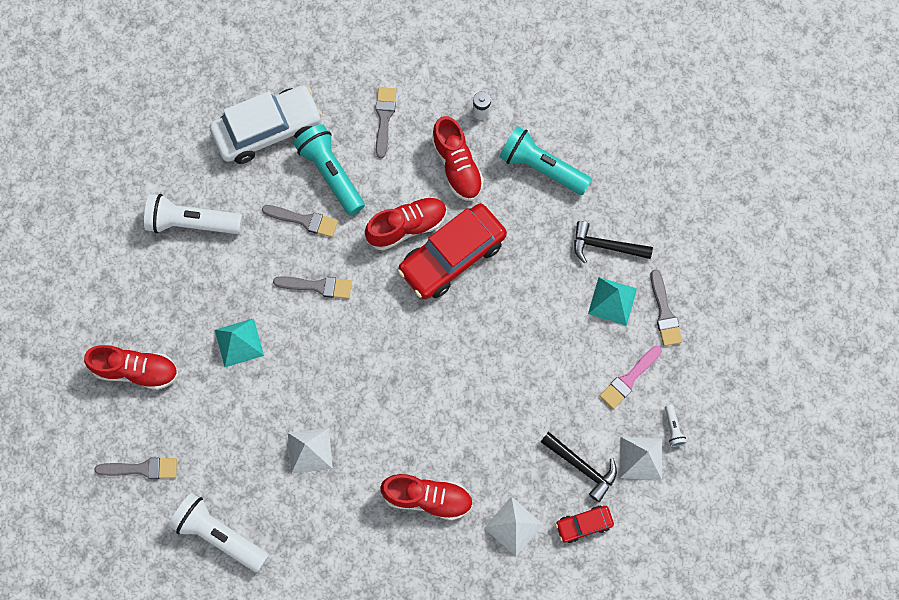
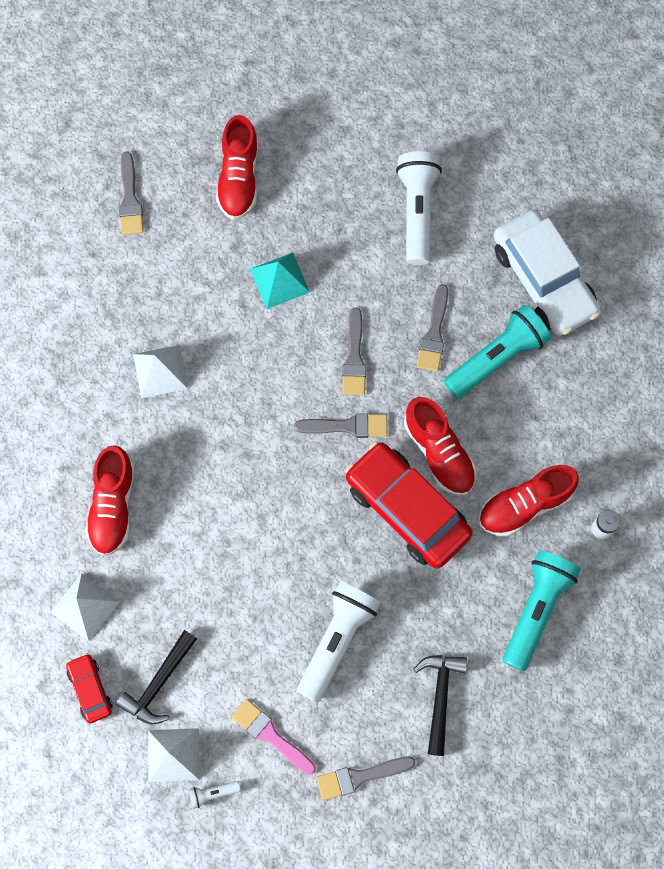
camera: 85 degrees right, 0 degrees up
white flashlight [169,493,269,573] -> white flashlight moved to [297,582,381,703]
grey brush [376,87,397,158] -> grey brush moved to [294,413,388,438]
turquoise pyramid [588,277,637,325] -> none

